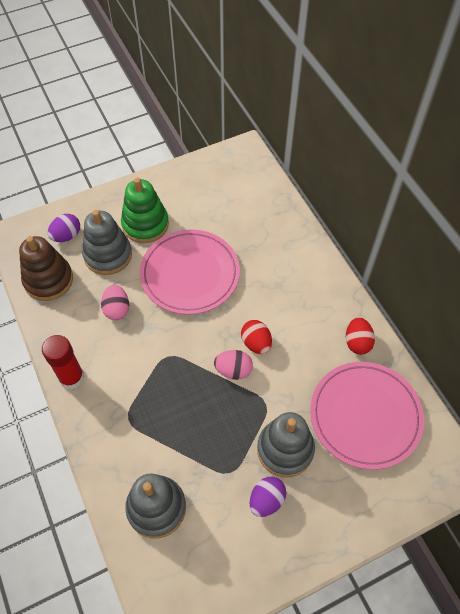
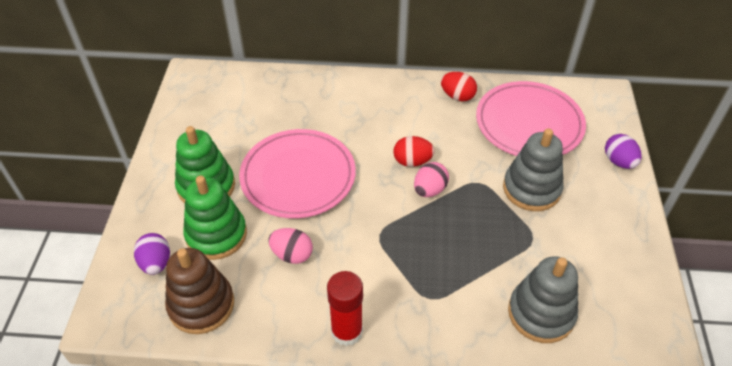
camera: 60 degrees left, 10 degrees down
grey stacking toy [82,210,132,275] -> green stacking toy [183,176,247,260]
purple egg [250,477,286,517] -> purple egg moved to [605,134,642,169]

